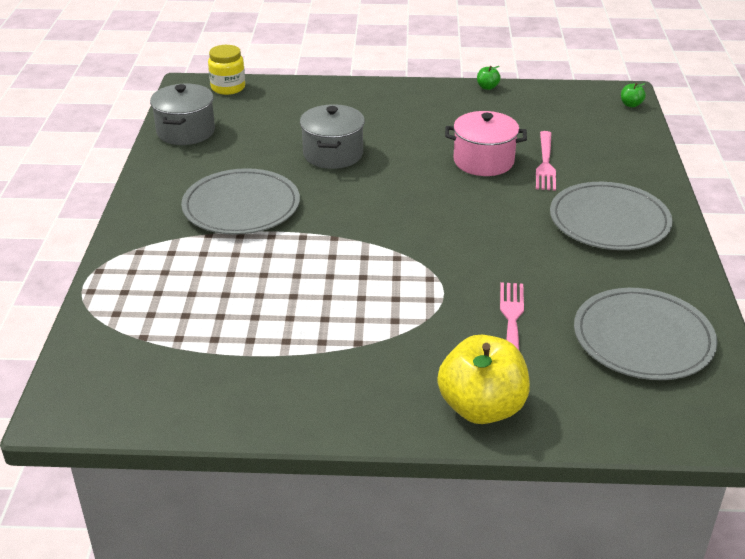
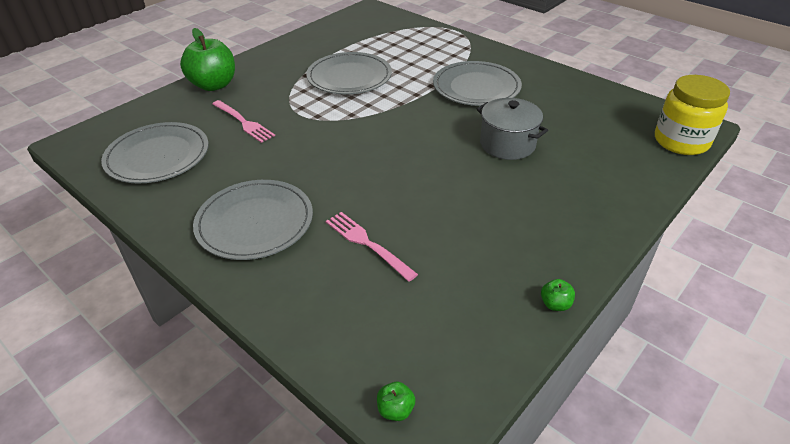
camera: 130 degrees right, 5 degrees up
grey pot [150,84,215,145] -> none
yellow jar [208,45,245,95] -> yellow jar [655,75,730,155], size x1.51
yellow apple [437,335,530,424] -> green apple [180,28,235,91]
pink pot [445,111,527,176] -> none
none -> grey plate [306,52,392,94]

